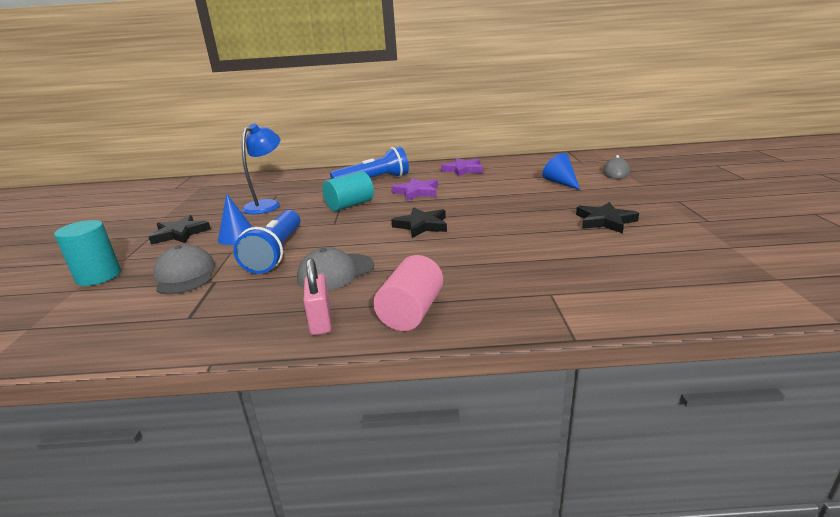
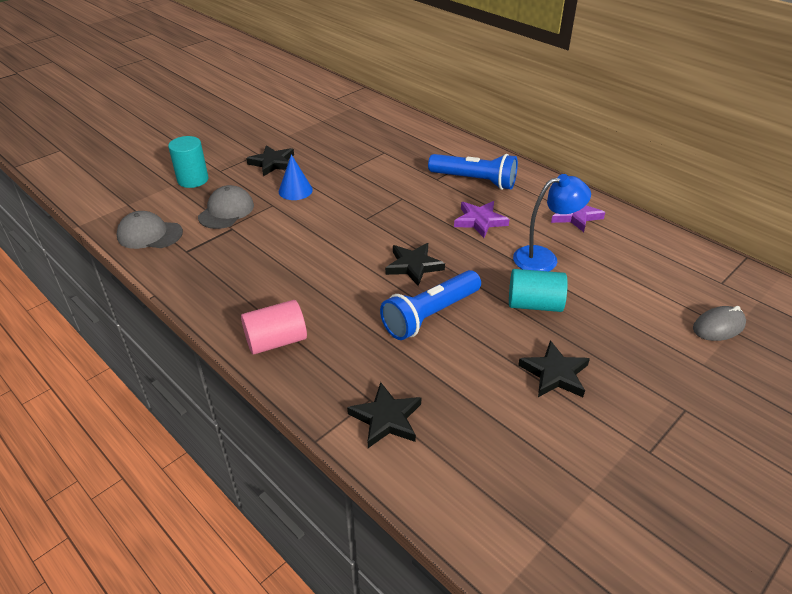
camera: 45 degrees right, 15 degrees up
blue flashlight [233,210,300,274] -> blue flashlight moved to [380,270,481,340]
blue lamp [242,124,280,214] -> blue lamp moved to [513,174,591,271]
grey cap [297,247,374,290] -> grey cap moved to [117,211,183,249]
pink padlock [303,258,331,335] -> none
turquoise cylinder [322,171,374,211] -> turquoise cylinder moved to [509,269,568,312]
blue cone [542,153,580,190] -> none
none -> black star [347,382,422,448]

